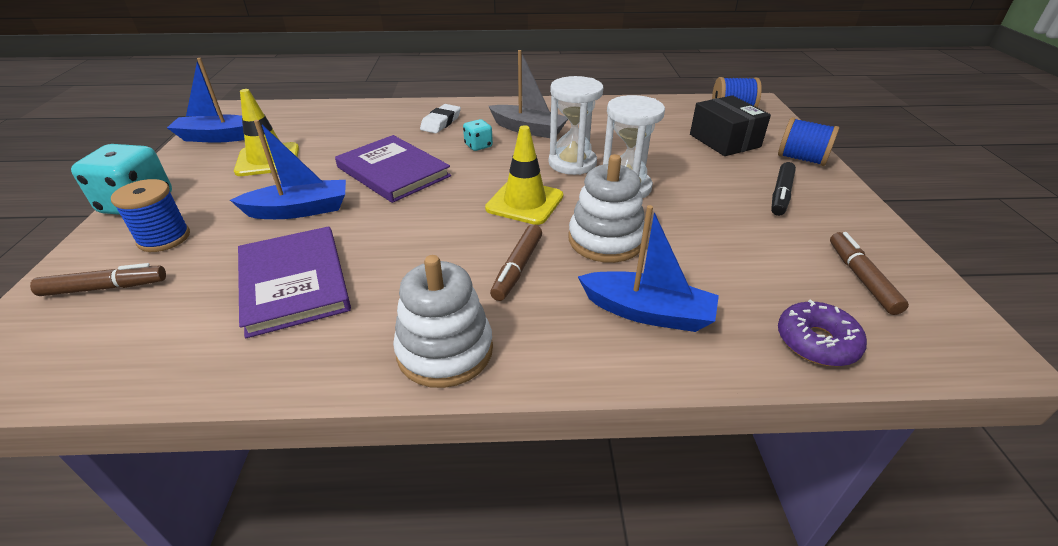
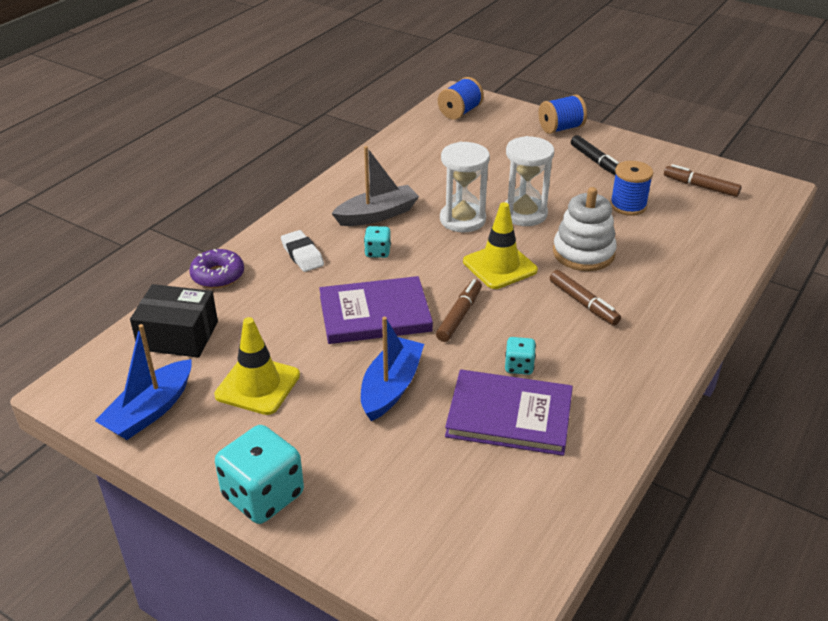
camera: 55 degrees left, 0 degrees up
brown marker [30,263,166,296] -> brown marker moved to [436,279,482,342]
blue spool [111,179,190,252] -> blue spool moved to [610,161,653,216]
white stacking toy [393,255,493,388] -> none
blue boat [578,205,719,332] -> none
black box [690,95,771,156] -> black box moved to [130,284,218,358]
purple donut [778,300,867,366] -> purple donut moved to [189,249,244,288]
none -> turquoise dice [505,337,536,375]

